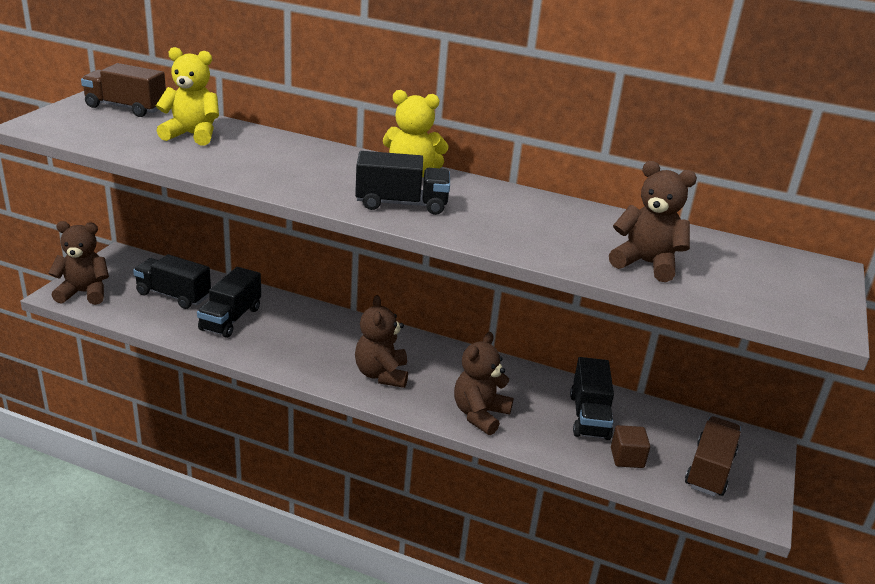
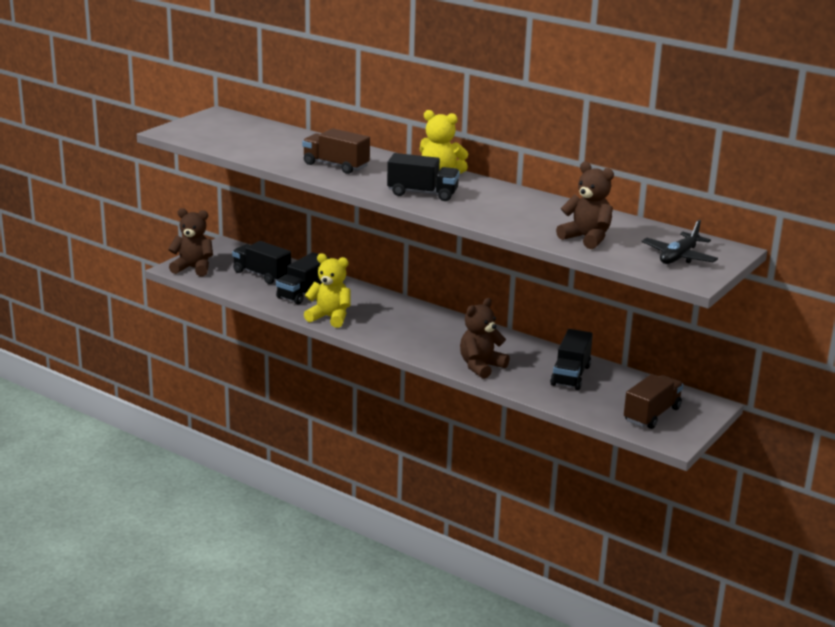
camera: 15 degrees right, 5 degrees down
brown truck [81,63,166,117] -> brown truck moved to [302,128,370,174]
yellow teddy bear [156,47,219,145] -> yellow teddy bear moved to [304,253,351,328]
brown teddy bear [355,295,408,388] -> none
brown cube [611,425,650,468] -> none
none -> black plane [642,220,718,264]

